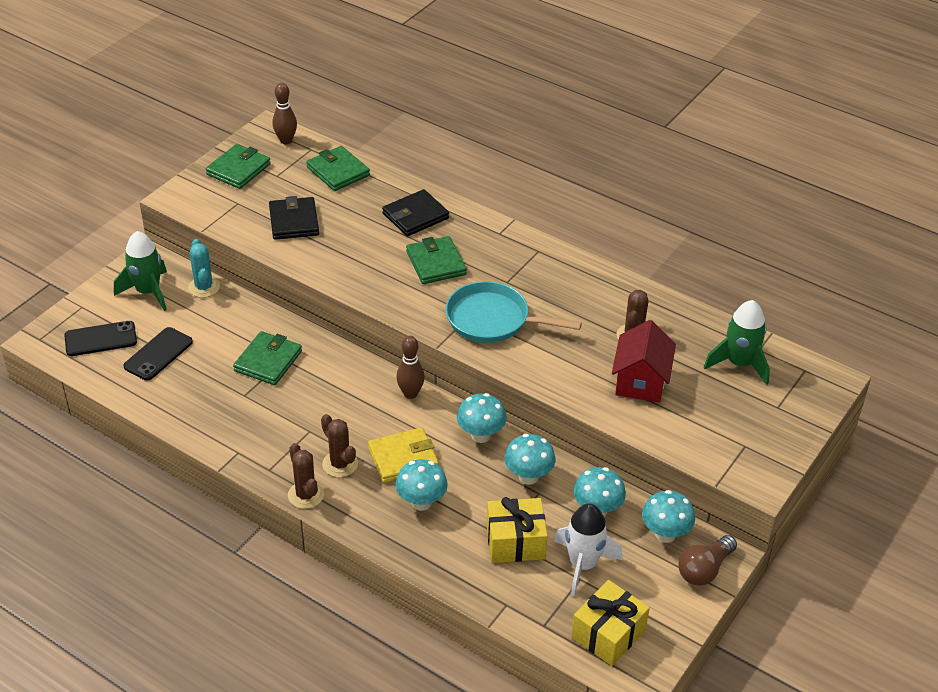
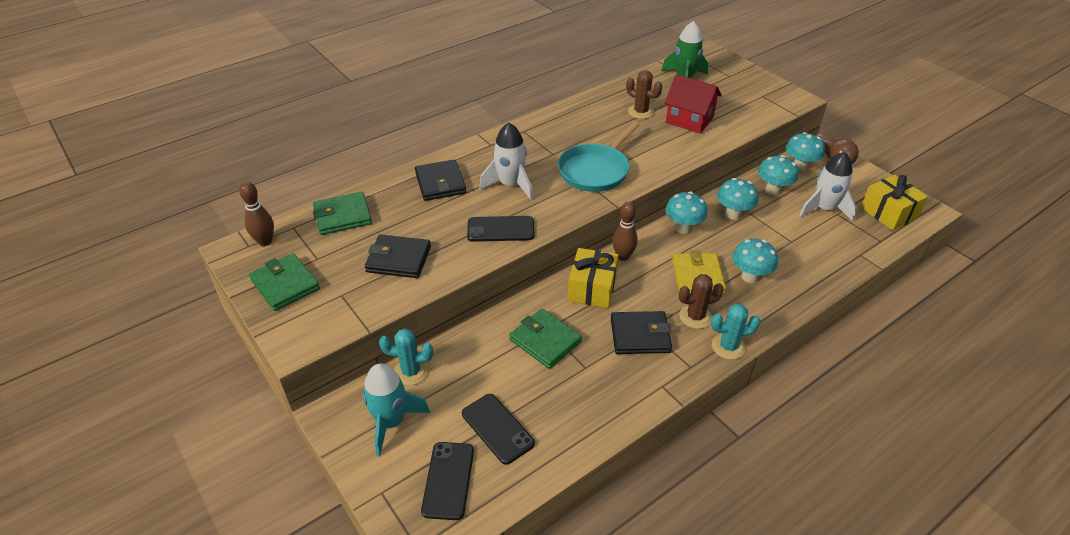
camera: 70 degrees left, 0 degrees up
green rocket [114,231,167,311] -> turquoise rocket [362,363,430,457]
brown cactus [288,443,324,509] -> turquoise cactus [711,304,760,360]
green wallet [406,236,467,284] -> white rocket [479,122,533,200]
yellow gift [486,497,548,563] -> yellow gift moved to [568,248,619,308]
none -> black phone [467,216,534,242]
none -> black wallet [611,311,672,354]

